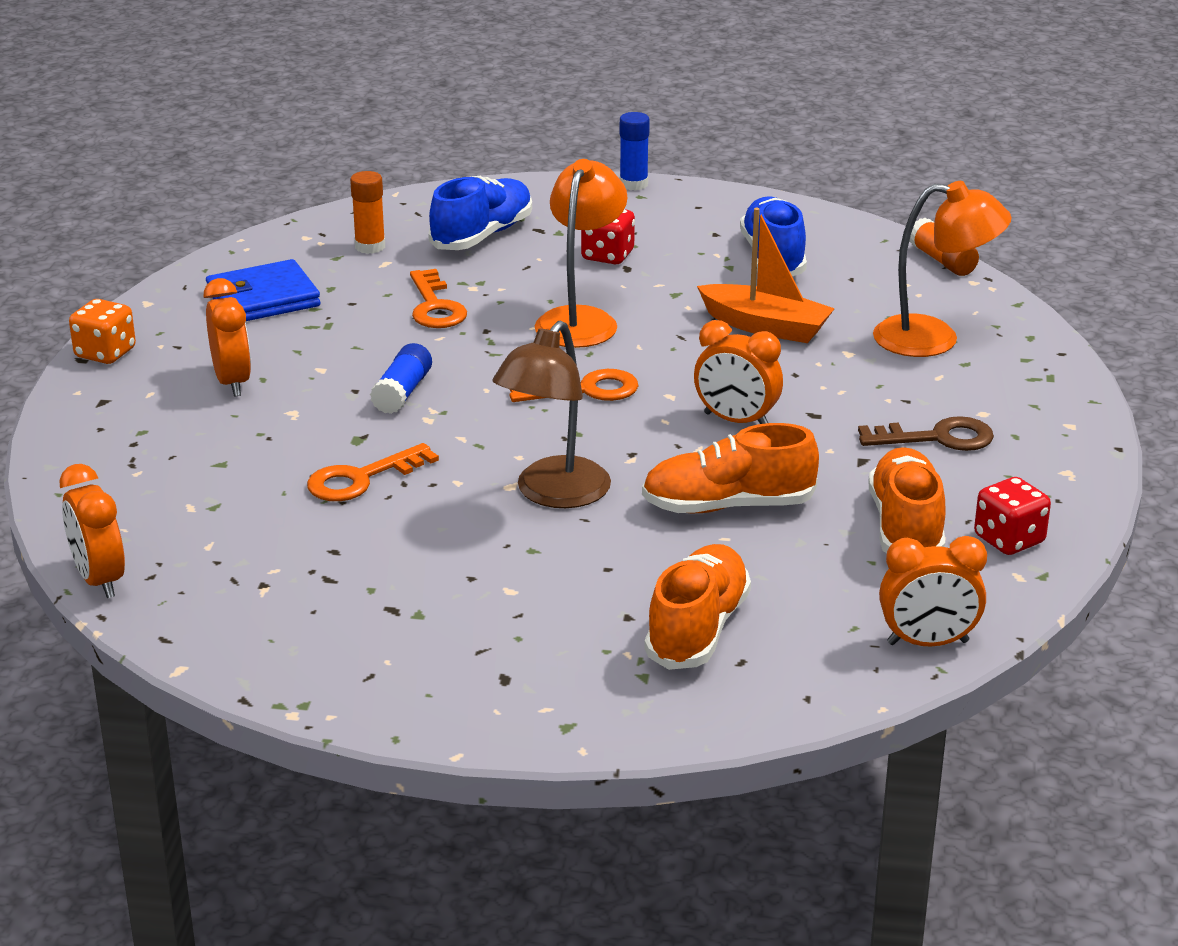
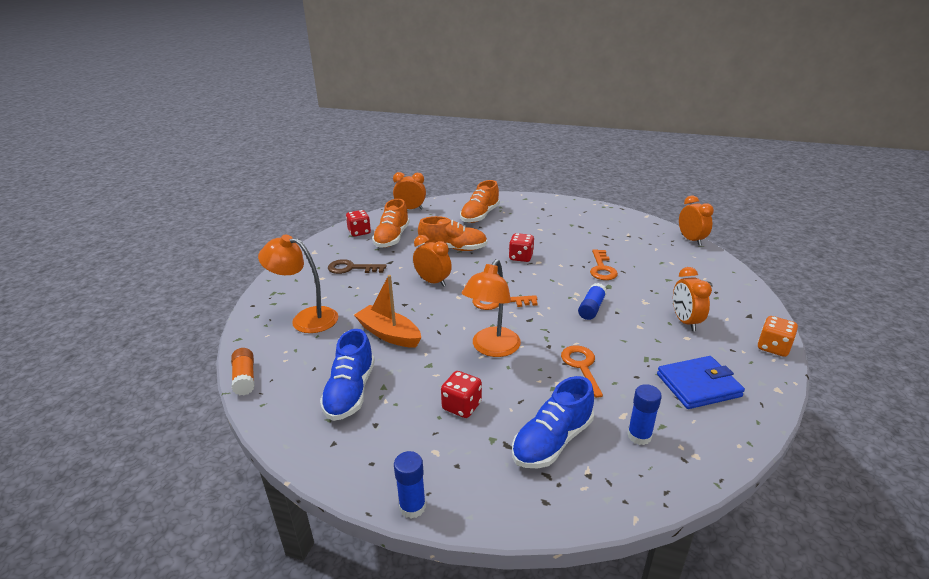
camera: 170 degrees left, 0 degrees up
orange key [307,443,439,501] -> orange key turned 120 degrees clockwise [590,249,618,280]
orange glue stick [350,171,385,254] -> blue glue stick [627,384,662,445]
brown lamp [492,321,611,508] -> red dice [509,233,534,262]

